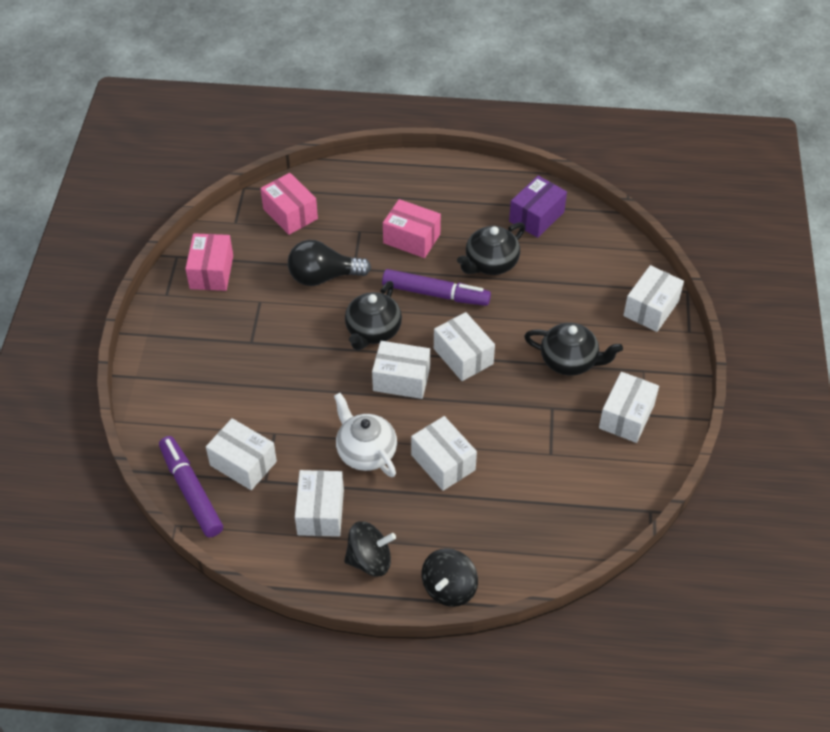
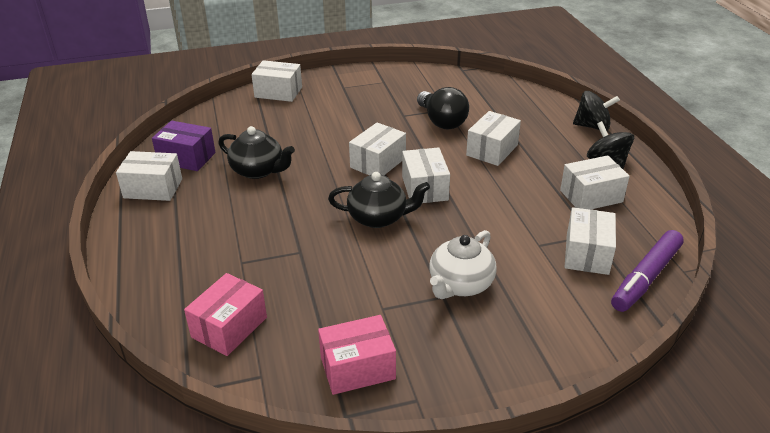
camera: 110 degrees left, 15 degrees down
black light bulb [288,240,371,286] -> black light bulb moved to [417,87,469,129]
white teapot [334,393,397,477] -> white teapot moved to [429,230,497,299]
purple marker [382,269,491,306] -> none
pink box [383,199,441,258] -> none
black teapot [524,323,623,376] -> none
white box [599,372,659,443] -> white box moved to [116,151,182,201]

